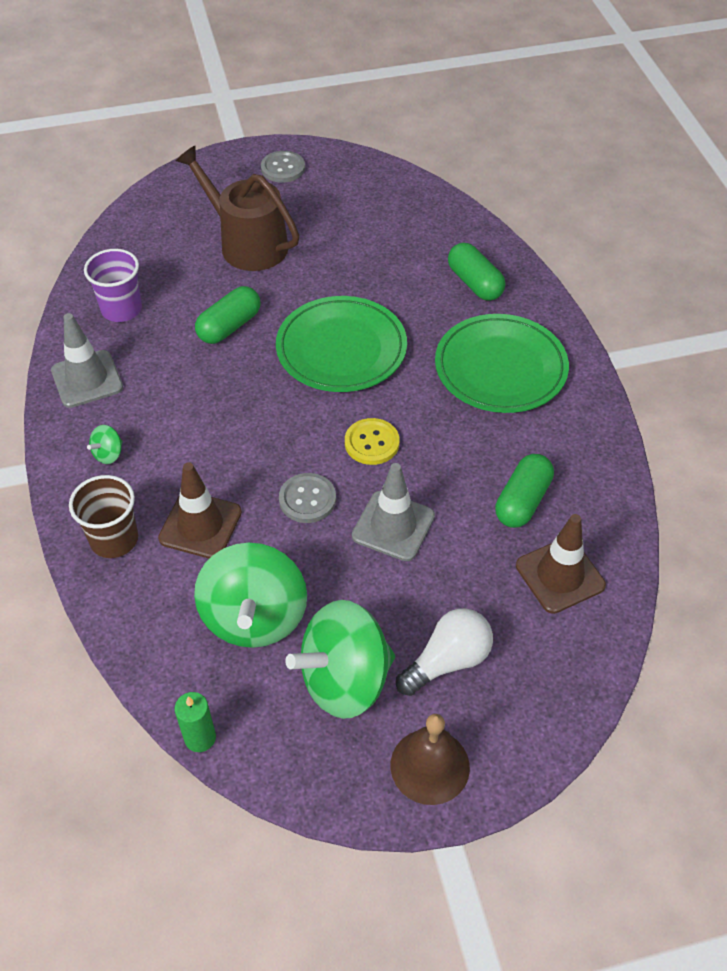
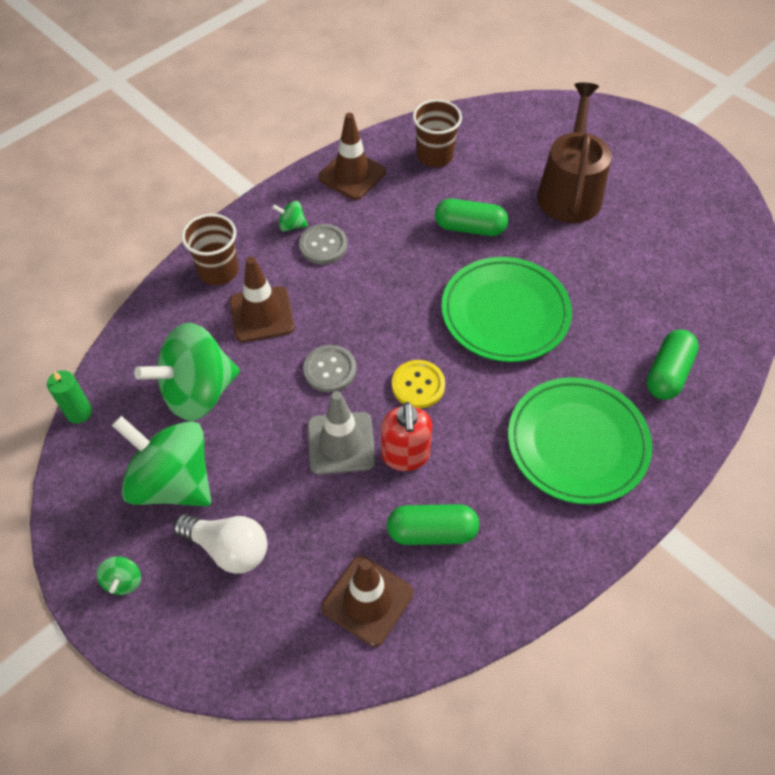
camera: 60 degrees right, 5 degrees up
grey traffic cone [51,313,123,408] -> brown traffic cone [318,113,386,200]
purple cup [84,249,142,322] -> brown cup [413,99,462,167]
grey button [261,151,305,183] -> grey button moved to [299,224,347,264]
brown bell [390,714,470,805] -> green spinning top [97,556,141,595]
none -> red soap dispenser [381,402,432,471]

